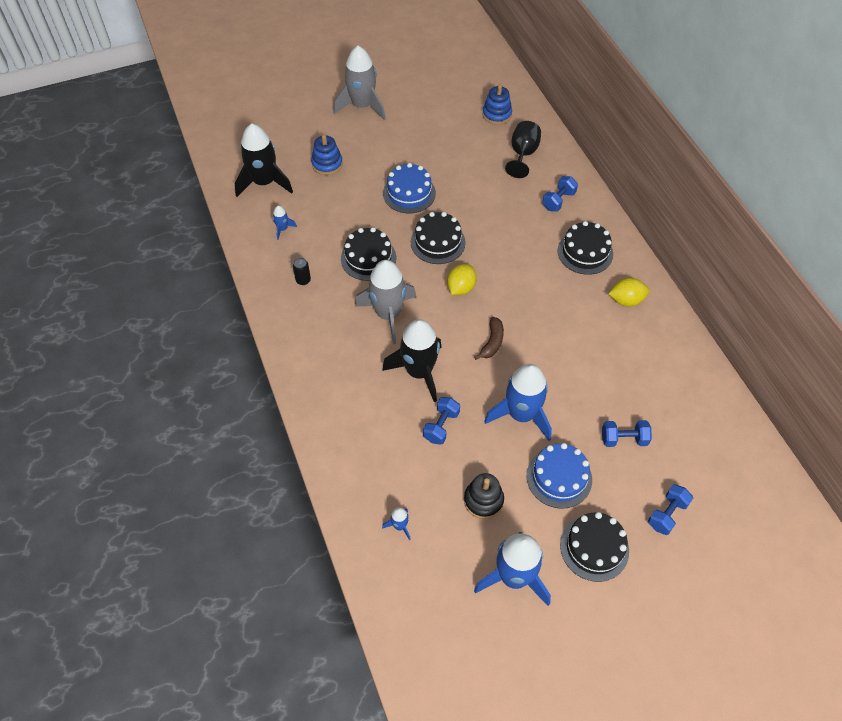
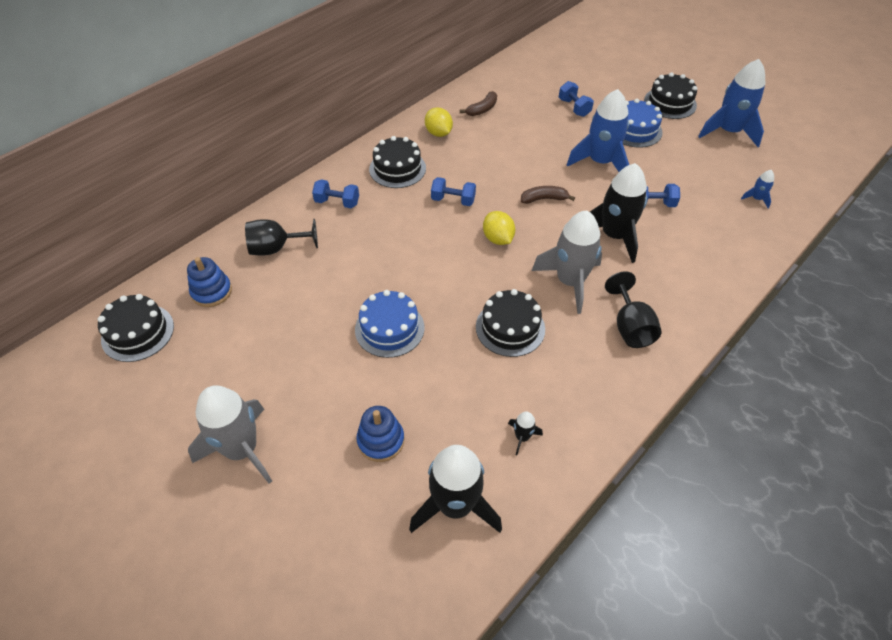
camera: 115 degrees left, 5 degrees down
blue rocket [273,206,297,240] -> black rocket [508,411,543,455]
black can [293,258,311,285] -> none
black cake [411,212,466,264] -> black cake moved to [98,294,174,362]
yellow lemon [447,264,477,295] -> yellow lemon turned 60 degrees clockwise [483,211,515,245]
black stacking toy [464,473,504,519] -> none
blue dumbbell [648,484,693,535] -> blue dumbbell moved to [431,177,476,206]
none -> brown banana [460,91,497,116]
none -> black goblet [605,271,662,348]

